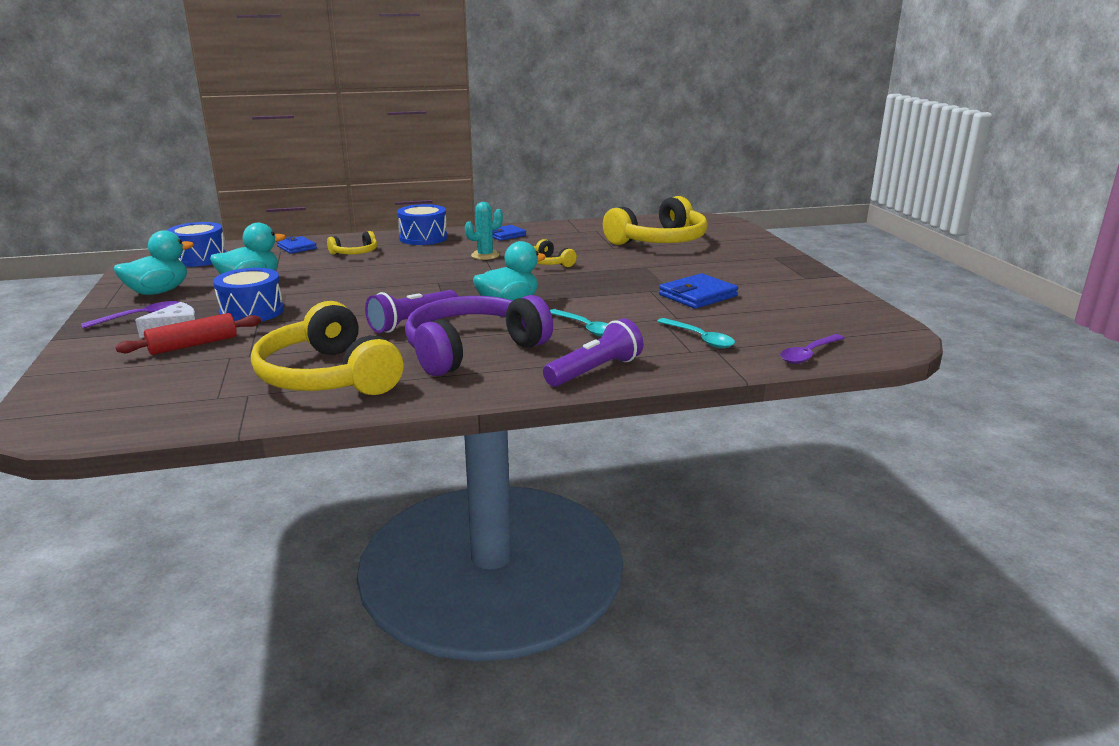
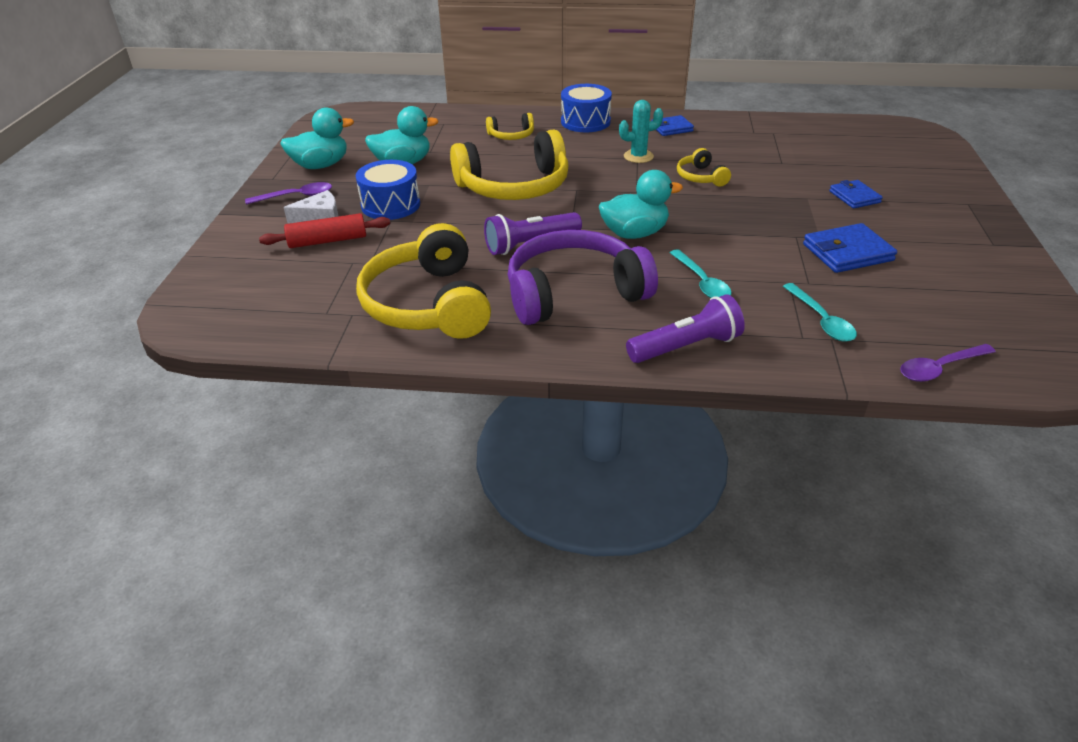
camera: 20 degrees right, 15 degrees up
blue drum [166,222,226,267] -> none
blue wallet [277,236,317,254] -> blue wallet moved to [829,180,883,208]
yellow headphones [603,196,708,245] -> yellow headphones moved to [450,130,569,200]

